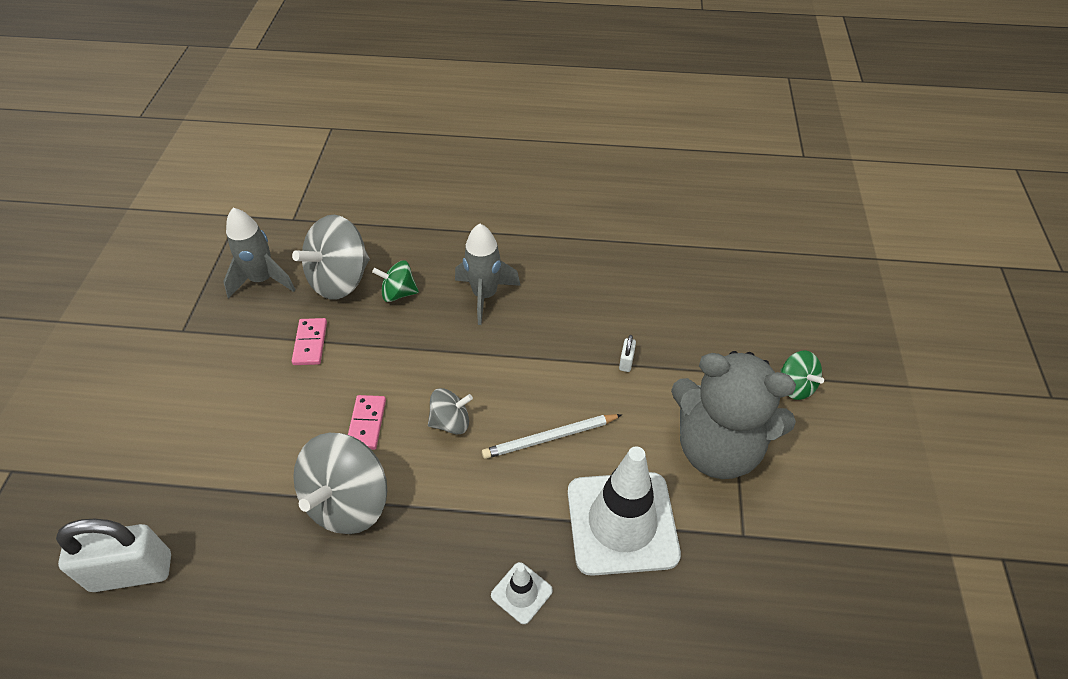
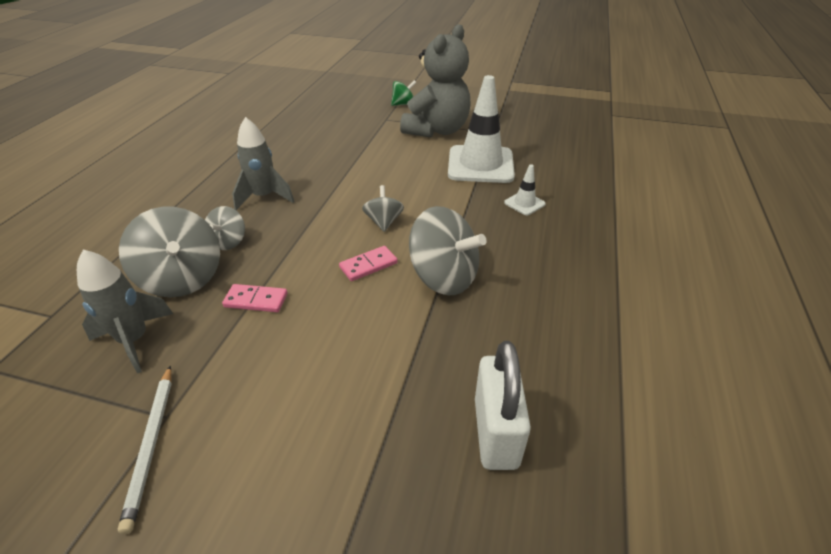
camera: 80 degrees left, 10 degrees down
pink domino [348,395,386,450] -> pink domino turned 45 degrees counterclockwise [339,246,398,281]
green spinning top [372,260,419,302] -> grey spinning top [205,206,245,250]
white pencil [482,414,621,459] -> white pencil moved to [118,366,171,534]
white padlock [619,335,636,372] -> none

